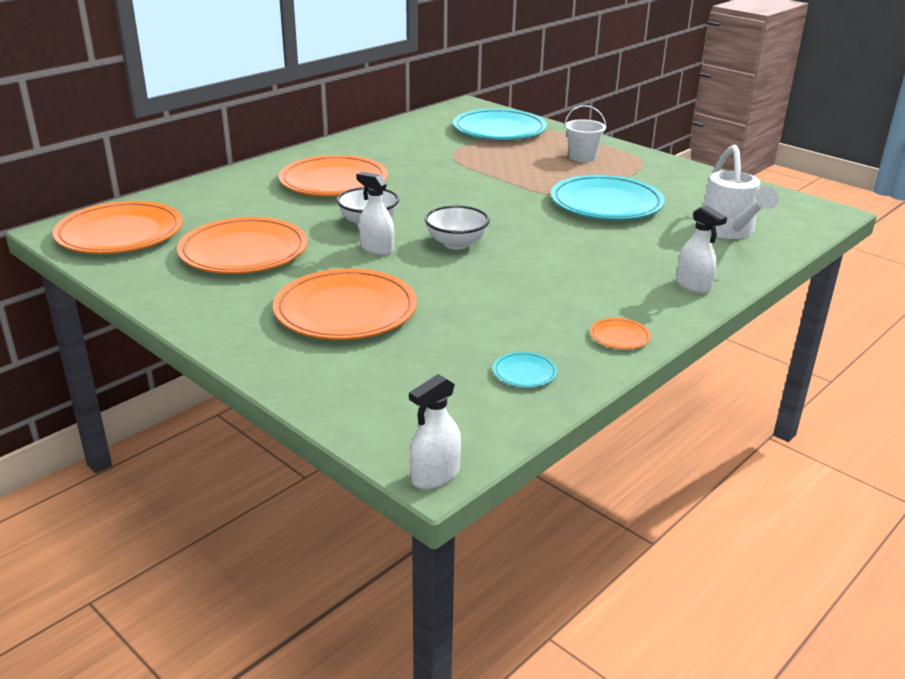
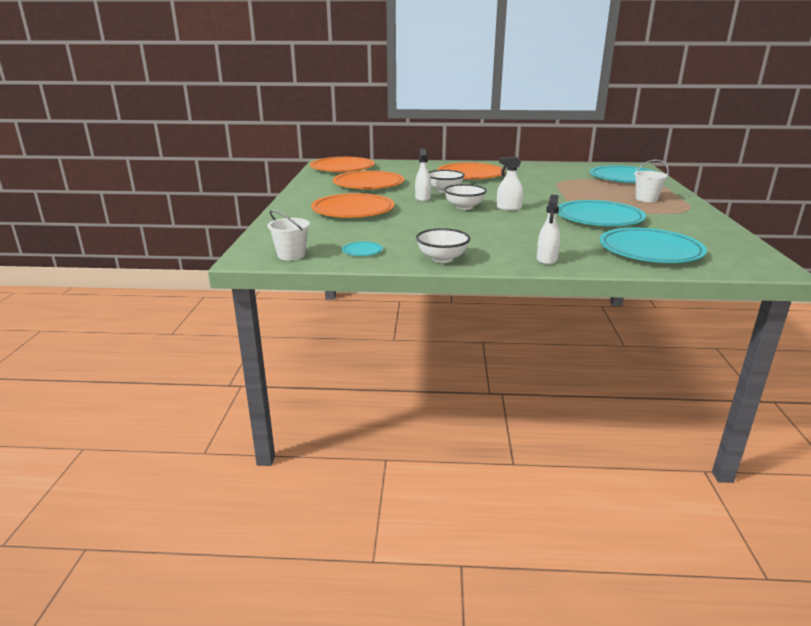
camera: 50 degrees right, 5 degrees down
white spray bottle [409,374,461,489] -> white spray bottle moved to [497,156,523,211]
orange plate [590,318,651,349] -> white bowl [416,228,470,263]
white watering can [703,145,779,239] -> turquoise plate [600,228,707,263]
none -> white bucket [267,210,310,261]

